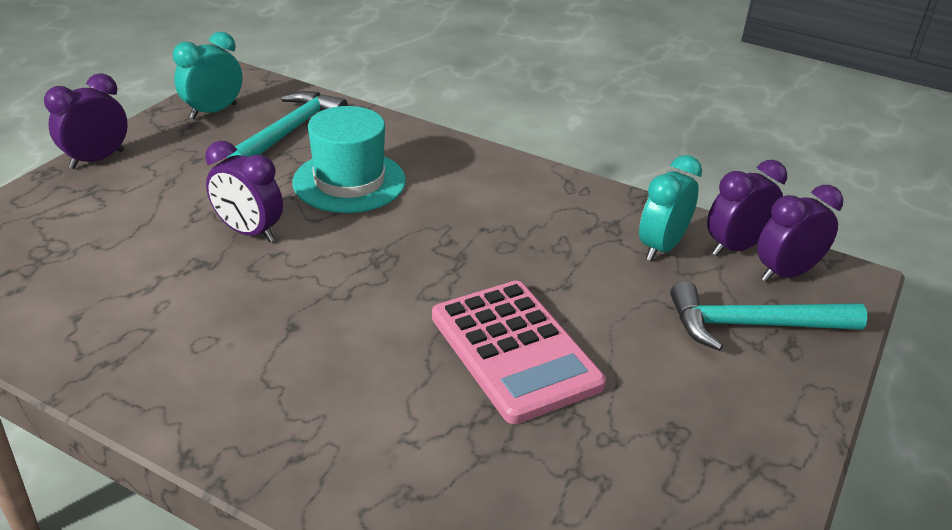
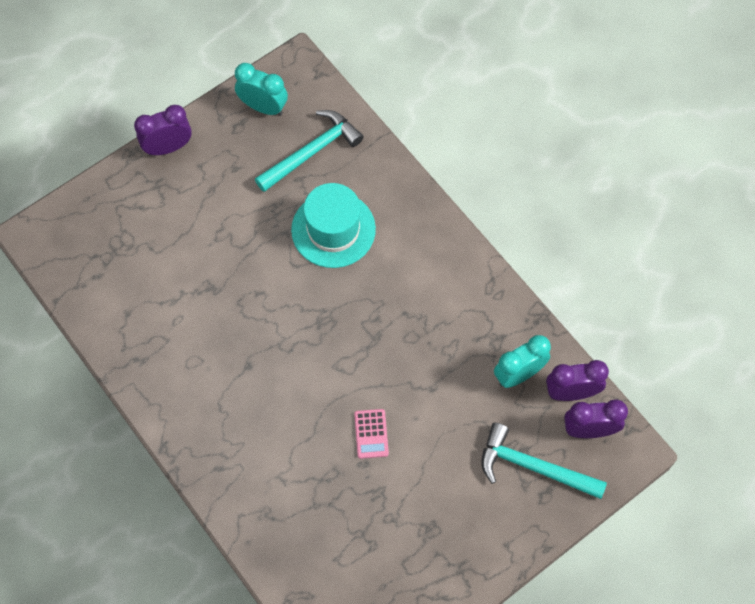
camera: 25 degrees right, 30 degrees up
turquoise clock [173,32,242,119] -> turquoise clock turned 45 degrees clockwise [235,63,288,116]
purple clock [205,141,283,242] -> none
pink calculator [432,281,606,424] -> pink calculator [354,409,389,459], size x0.44

